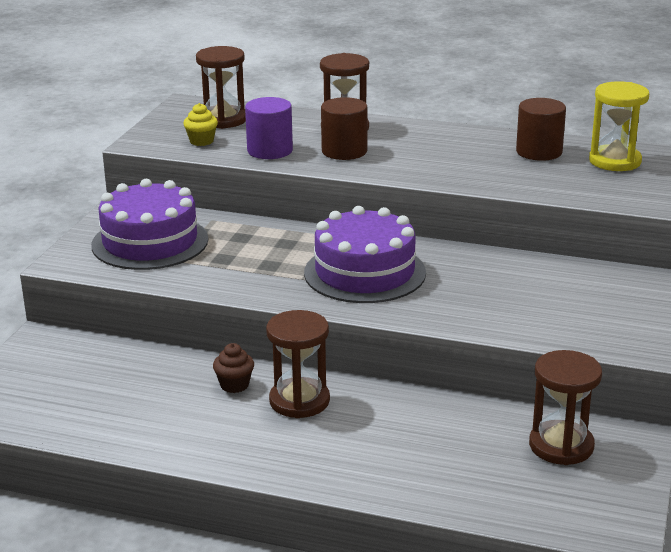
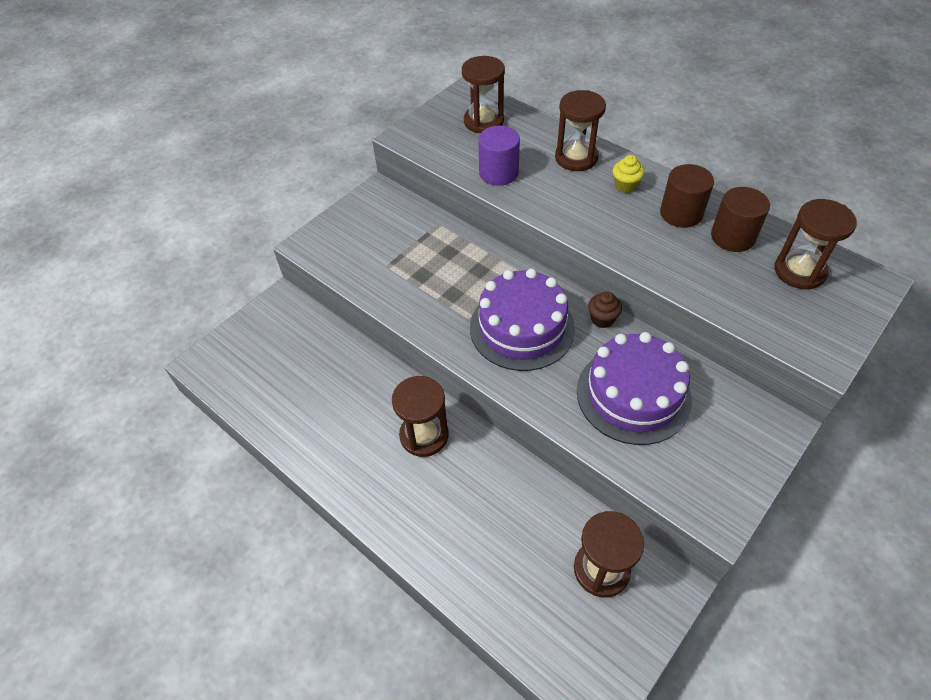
camera: 25 degrees right, 25 degrees up
purple cake [91,179,208,270] -> purple cake moved to [577,332,692,445]
yellow cupcake [183,103,218,146] -> yellow cupcake moved to [613,155,644,193]
brown cupcake [213,343,254,393] -> brown cupcake moved to [588,291,622,328]
brown cylinder [321,97,368,160] -> brown cylinder moved to [660,164,714,228]
yellow hourglass [589,81,649,171] -> brown hourglass [774,199,857,290]

